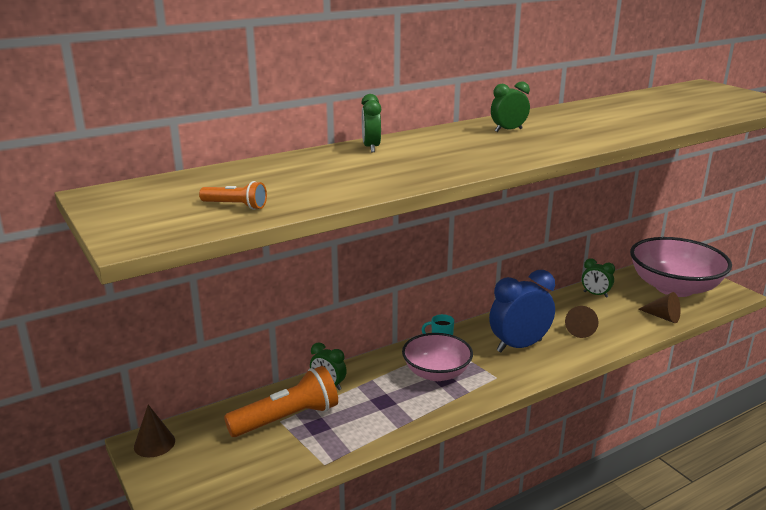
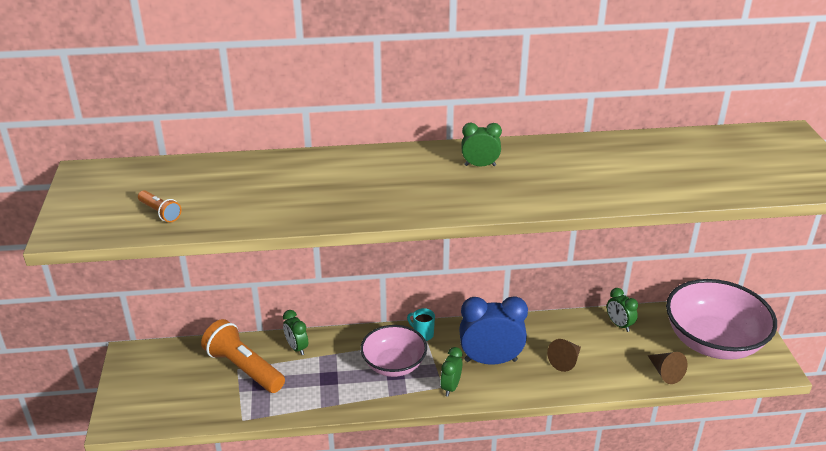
camera: 25 degrees right, 10 degrees up
brown cone [134,405,175,457] -> none
orange flashlight [224,366,338,437] -> orange flashlight turned 135 degrees counterclockwise [201,319,285,393]
green clock [361,94,381,152] -> green clock moved to [440,347,462,397]

